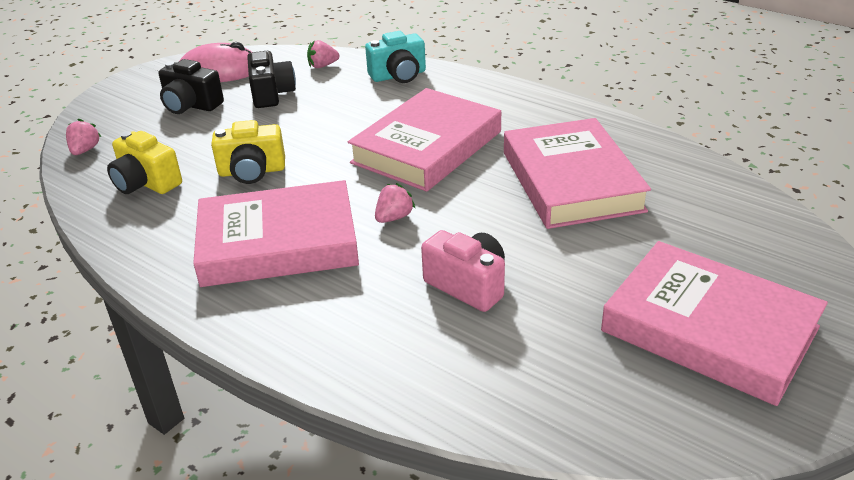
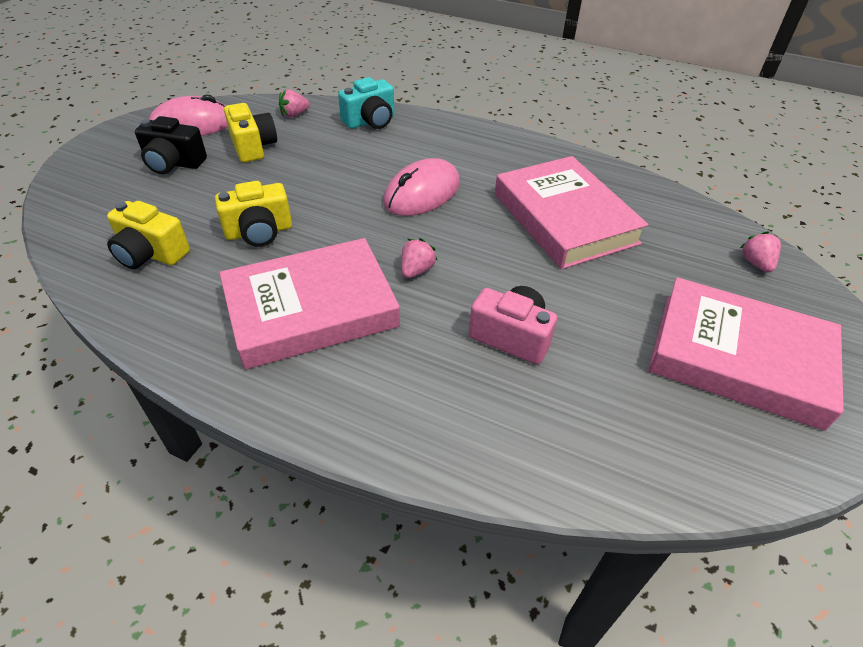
camera: 15 degrees left, 10 degrees up
pink strawberry [66,118,102,155] -> pink strawberry moved to [740,231,781,272]
black camera [247,51,296,108] -> yellow camera [224,103,277,162]
pink book [348,88,501,192] -> pink mouse [383,158,460,216]

